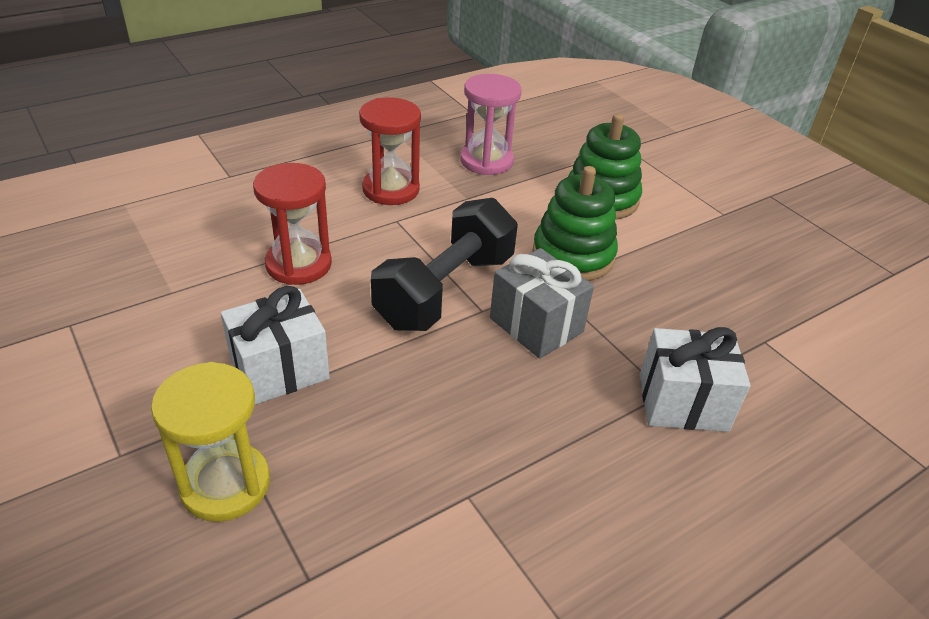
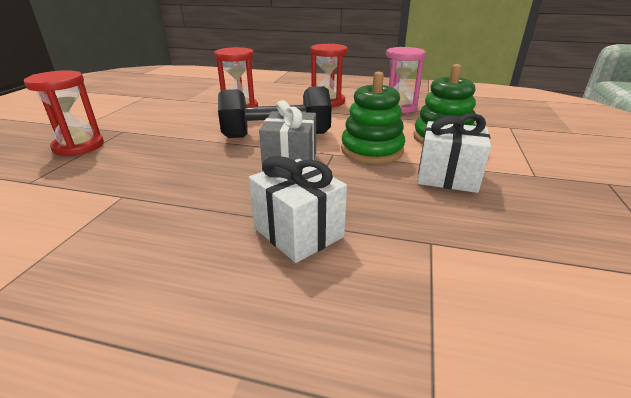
camera: 50 degrees right, 10 degrees down
yellow hourglass [151,362,270,522] -> red hourglass [24,70,104,156]
white gift [221,286,330,405] -> white gift moved to [417,113,491,193]

